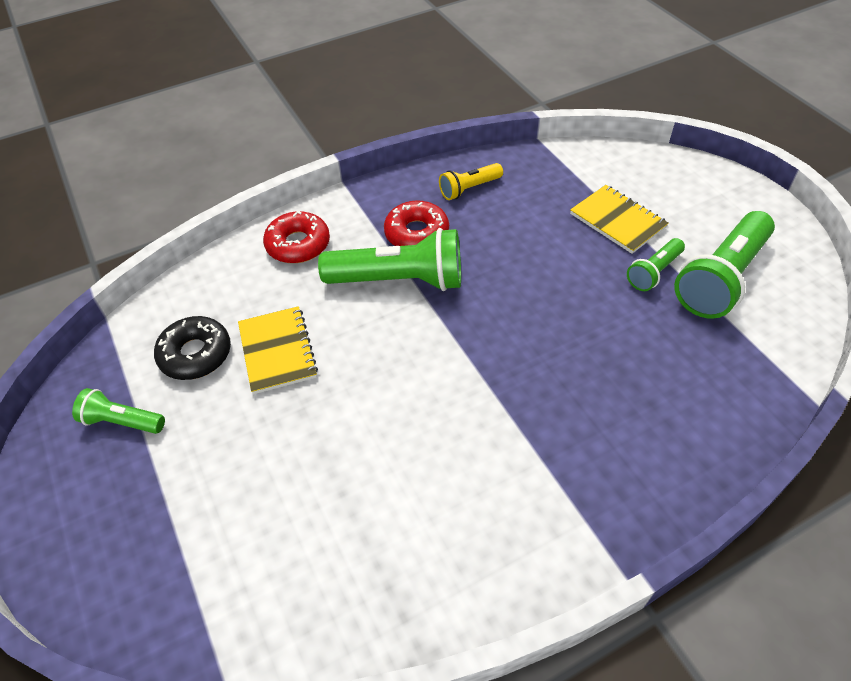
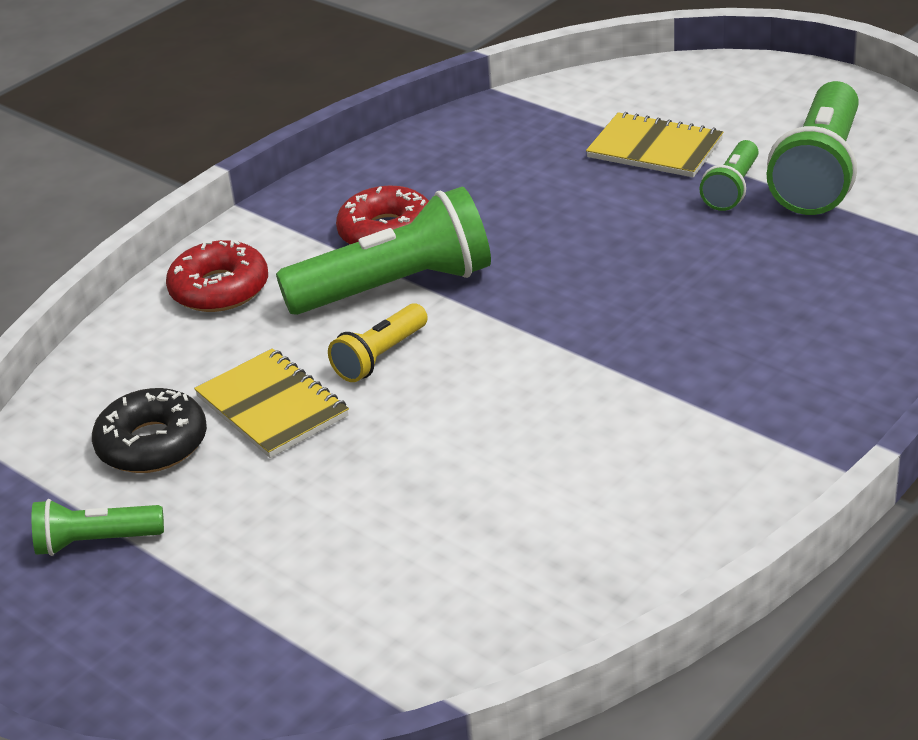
camera: 20 degrees left, 15 degrees down
yellow flashlight [439,163,503,200] -> yellow flashlight moved to [328,303,428,382]

